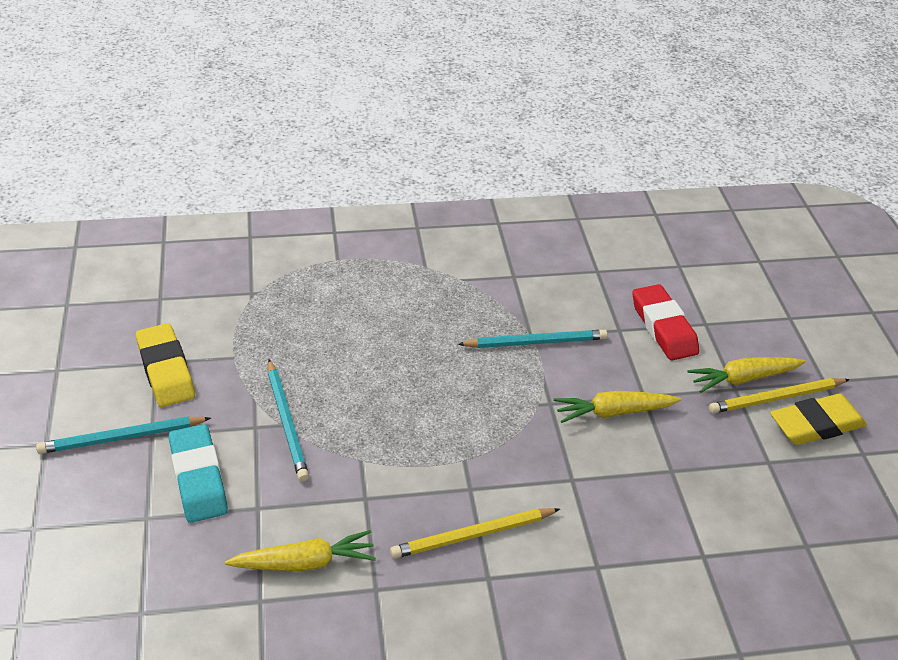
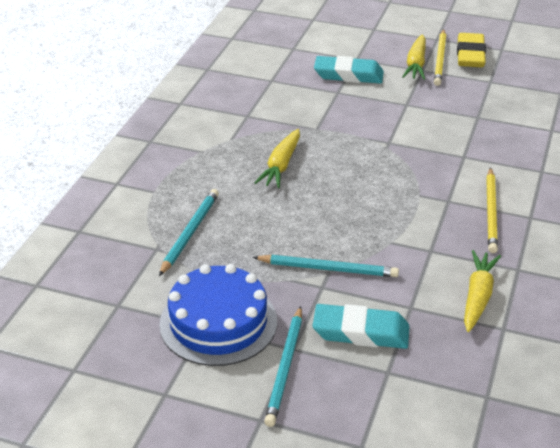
camera: 60 degrees left, 5 degrees down
yellow eraser [136,323,195,407] -> blue cake [159,264,277,366]
turquoise pencil [458,330,608,348] -> turquoise pencil moved to [159,189,219,276]
yellow carrot [554,391,681,423] -> yellow carrot moved to [254,129,300,188]
red eraser [632,284,699,360] -> turquoise eraser [314,56,384,84]

